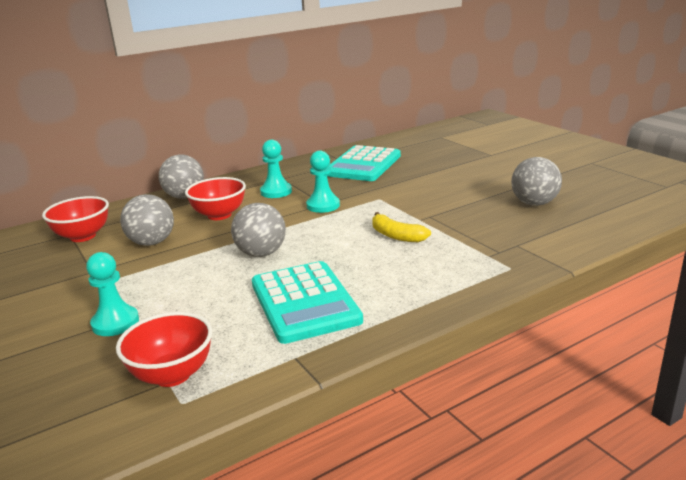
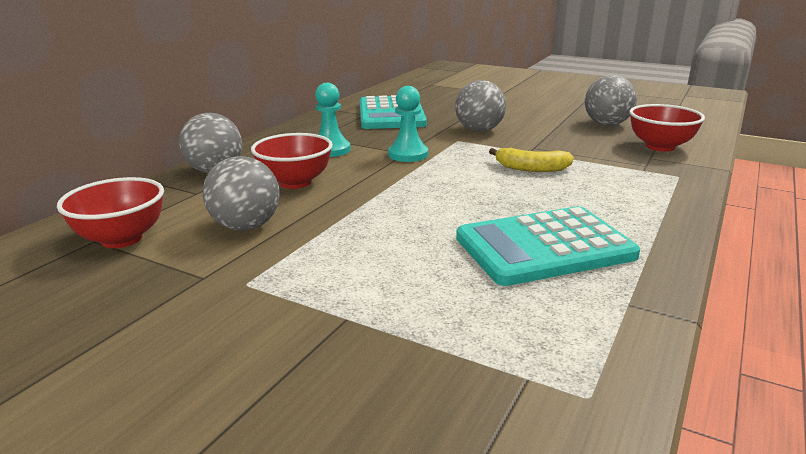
camera: 30 degrees left, 0 degrees up
turquoise pawn [86,252,139,336] -> none
red bowl [116,312,212,387] -> red bowl moved to [629,104,705,152]
grey ball [231,203,286,257] -> grey ball moved to [455,80,506,132]
turquoise calculator [252,261,363,344] -> turquoise calculator turned 120 degrees clockwise [456,206,640,286]

